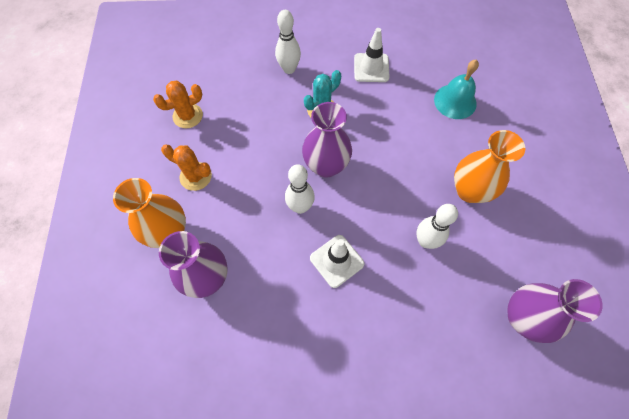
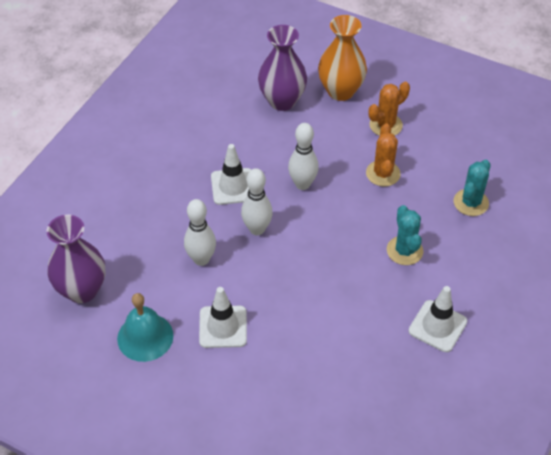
camera: 120 degrees right, 15 degrees down
orange cactus [153,81,203,128] -> orange cactus moved to [366,124,401,187]
white bowling pin [275,10,301,74] -> white bowling pin moved to [241,168,273,236]
purple vase [302,102,352,178] -> none
turquoise bell [434,60,479,119] -> turquoise bell moved to [117,293,173,362]
orange vase [454,130,525,203] -> white traffic cone [199,287,247,348]
none -> turquoise cactus [454,160,491,216]

